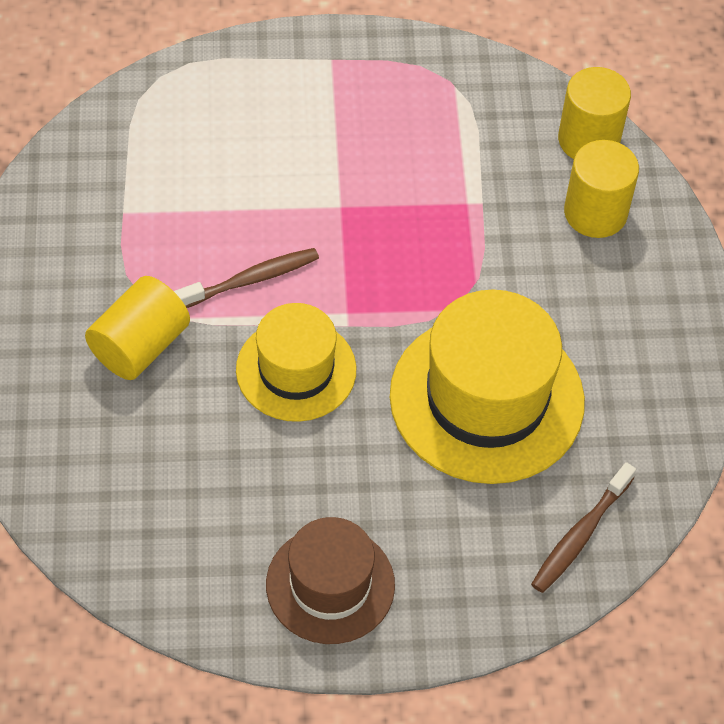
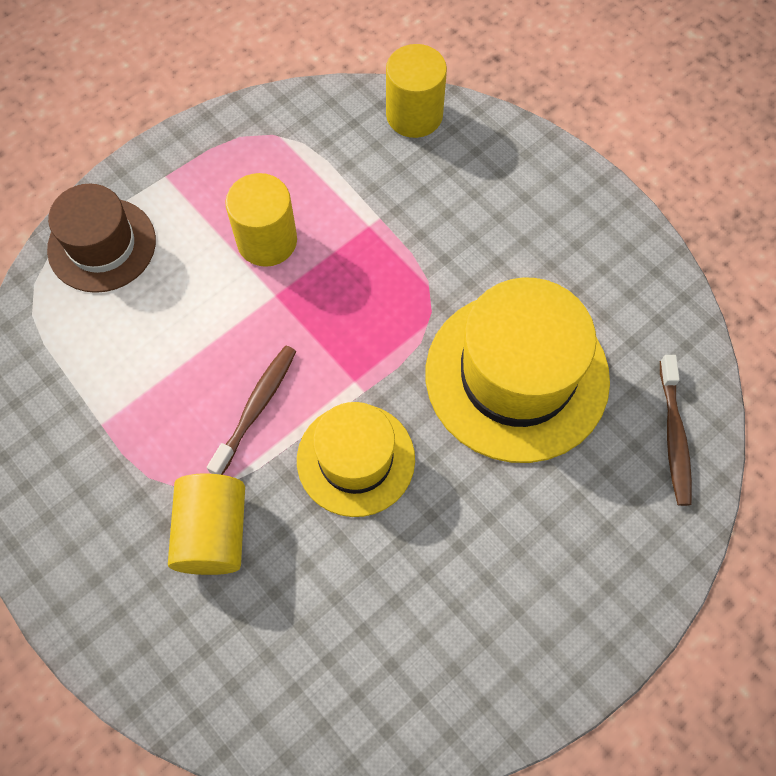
camera: 35 degrees left, 10 degrees up
brown hat [266,517,395,644] -> brown hat moved to [47,184,156,293]
yellow cylinder [564,140,639,238] -> yellow cylinder moved to [225,173,297,267]

